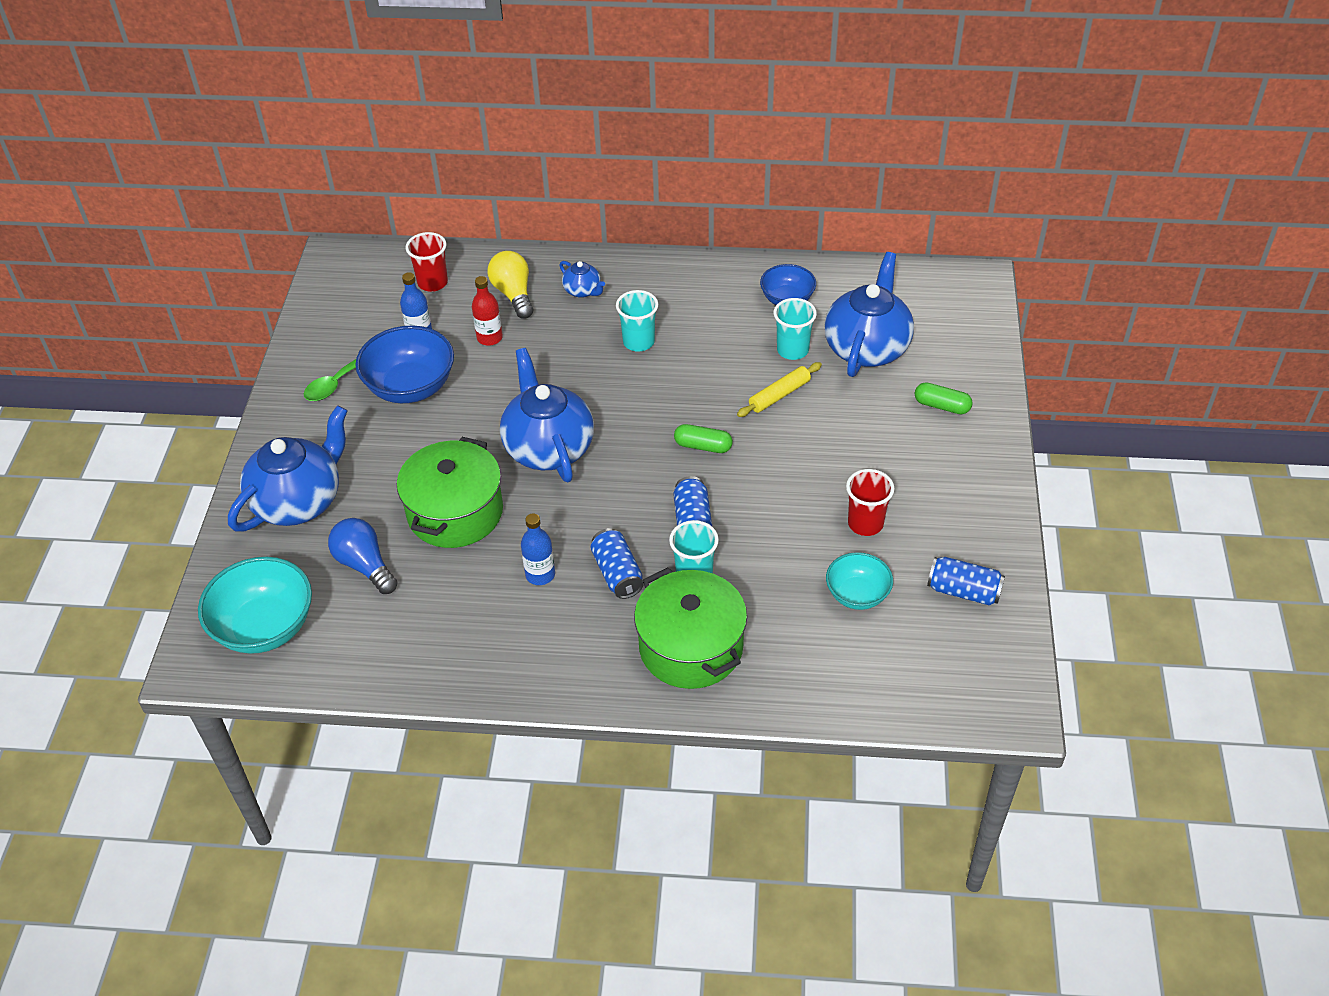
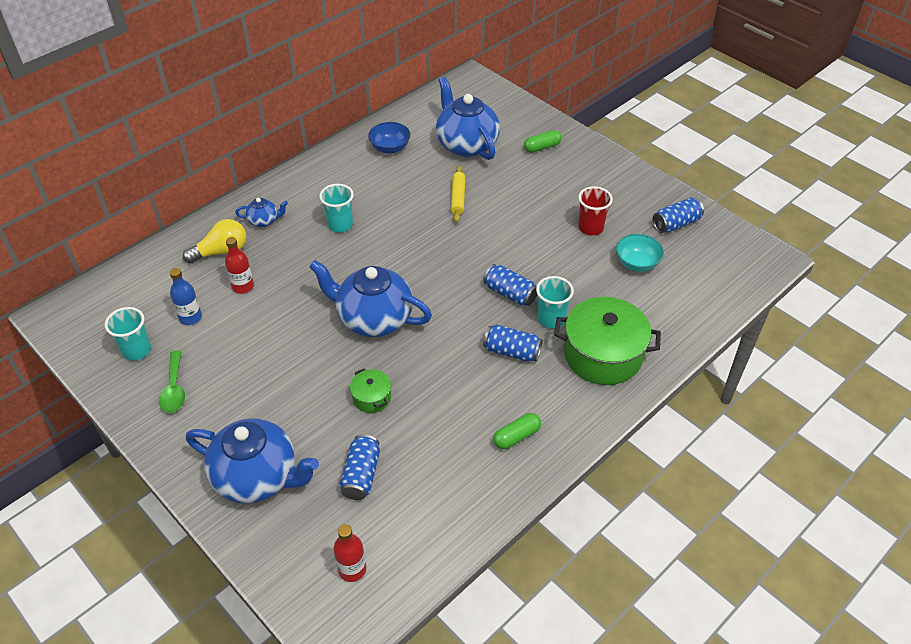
camera: 50 degrees left, 0 degrees up
turquoise bowl [198,557,312,654] -> red bottle [333,524,366,582]
blue teapot [228,405,347,531] -> blue teapot turned 120 degrees clockwise [186,419,319,503]
blue light bulb [328,518,398,594] -> blue can [339,434,380,500]
blue bowl [356,326,454,403] -> none
green pot [397,437,503,548] -> green pot [350,368,391,413], size x0.47
red cup [406,232,448,292] -> none
yellow light bulb [487,251,533,319] -> yellow light bulb turned 135 degrees clockwise [183,219,246,263]
blue bottle [521,513,555,585] -> none
green capsule [674,424,733,453] -> green capsule moved to [493,413,541,449]
turquoise cup [774,298,817,360] -> turquoise cup moved to [105,307,151,361]

